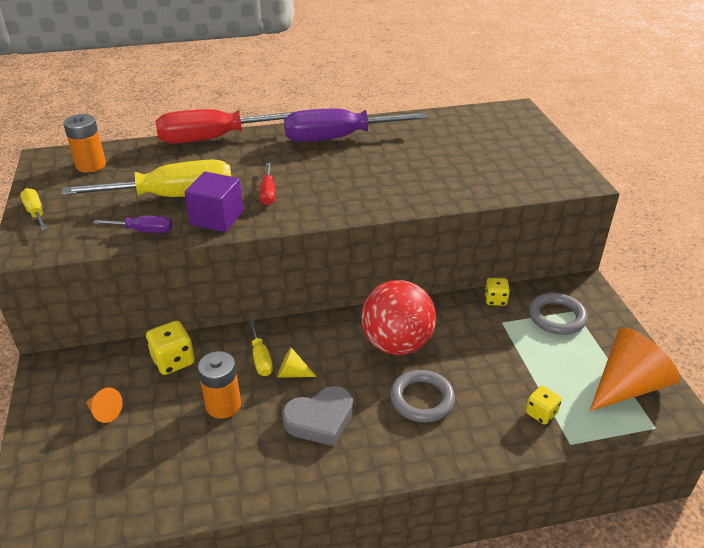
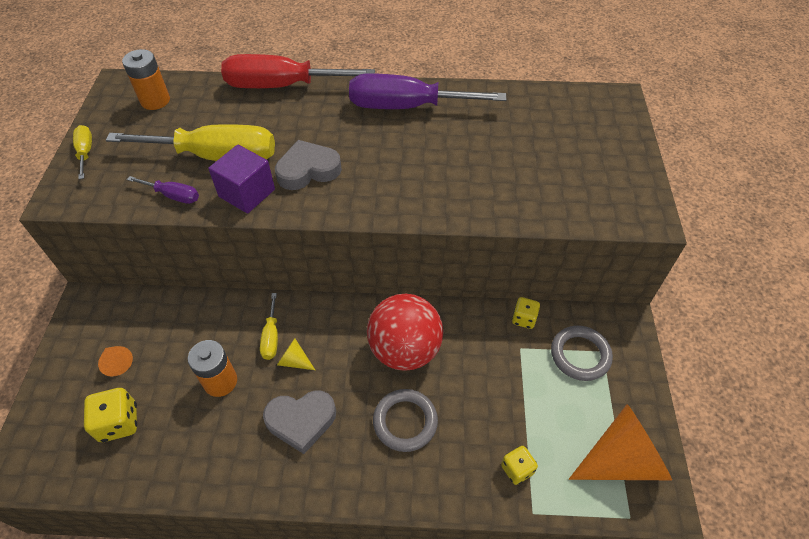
camera: 15 degrees right, 15 degrees up
yellow dice [146,321,195,375] -> yellow dice moved to [84,388,137,442]
red screwdriver [259,163,275,206] -> grey heart [275,140,342,190]

